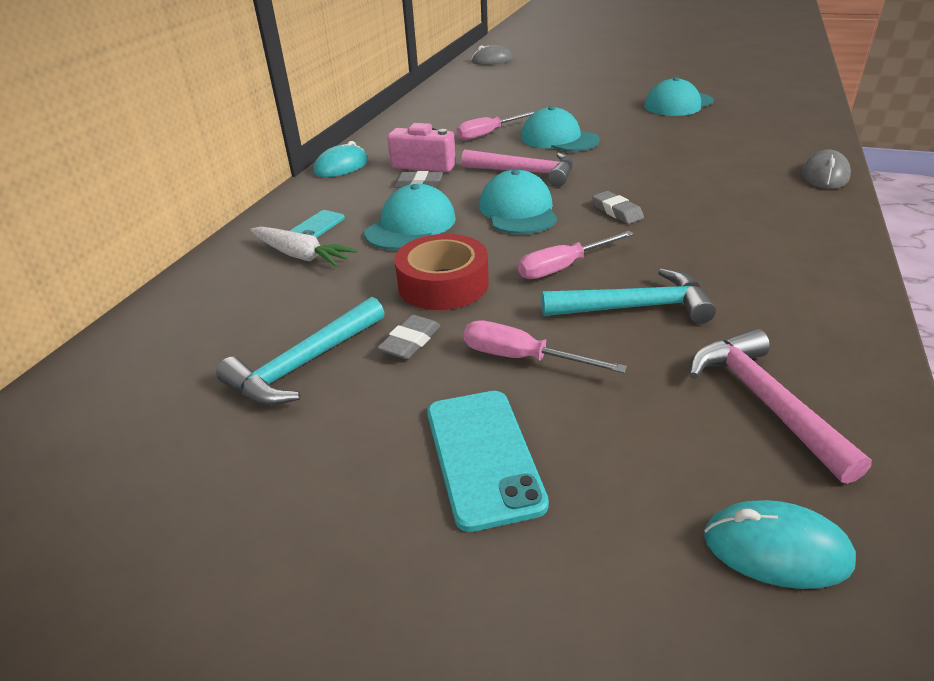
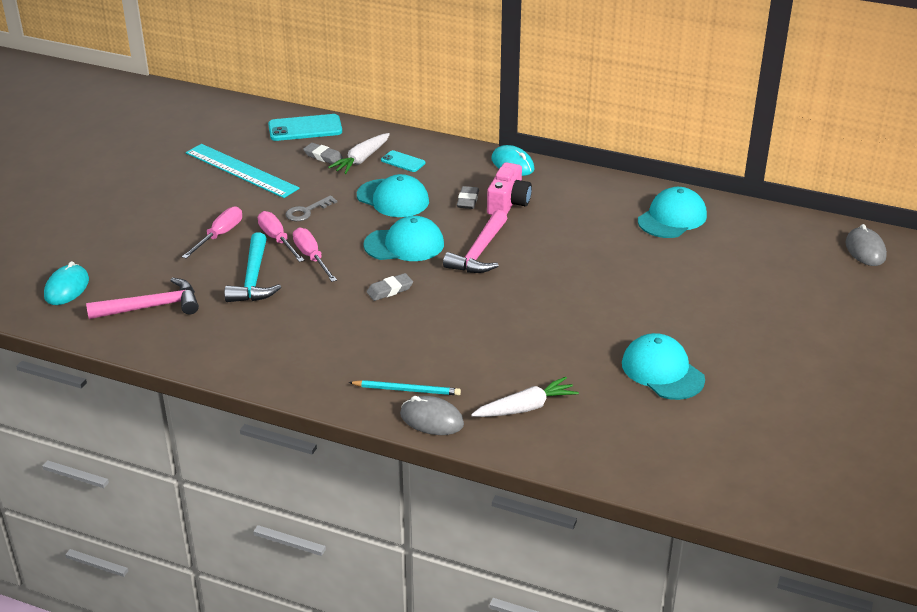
camera: 90 degrees right, 0 degrees up
turquoise hammer [216,297,385,405] -> turquoise ruler [186,144,300,198]
grey eraser [377,315,440,359] -> grey eraser moved to [303,143,343,164]
red tape [394,234,489,310] -> grey key [285,195,337,221]
turquoise phone [427,391,549,532] -> turquoise phone moved to [268,114,342,141]
pink screwdriver [457,112,535,140] -> pink screwdriver moved to [258,211,304,262]
turquoise cap [521,106,600,152] -> turquoise cap moved to [638,187,707,238]
none -> turquoise pencil [348,380,461,396]
none -> white carrot [471,377,579,417]

